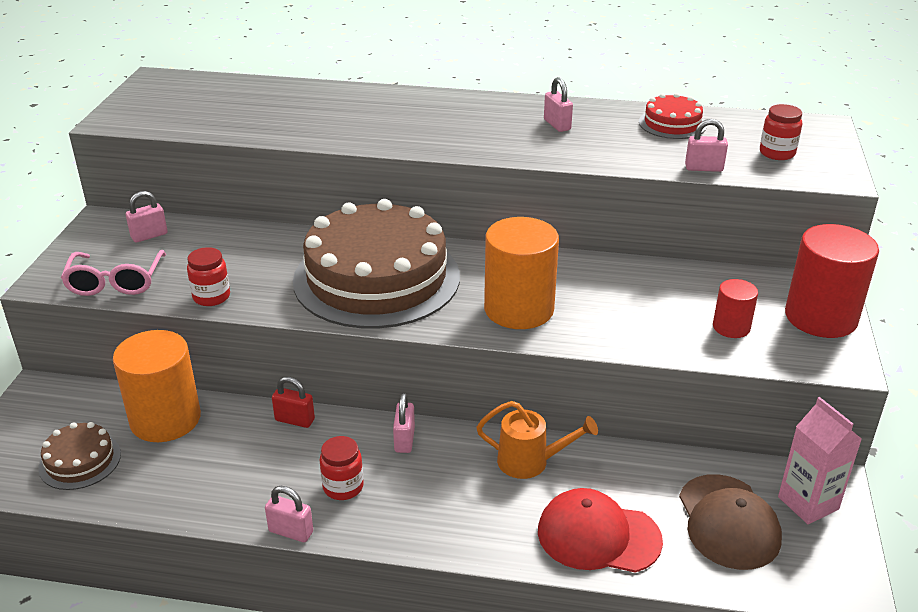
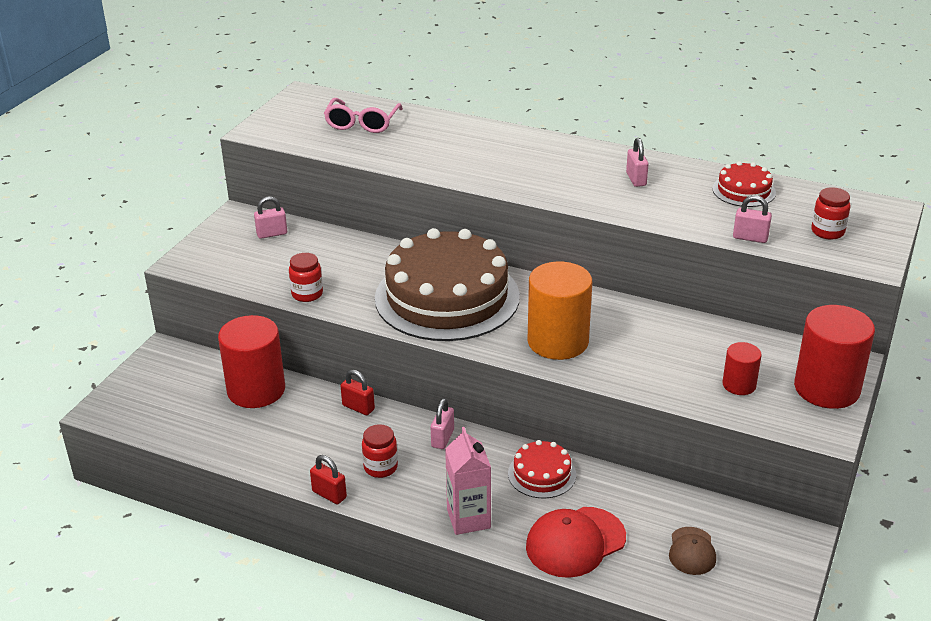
camera: 15 degrees right, 0 degrees up
brown cake [38,422,121,490] -> none
pink glasses [61,250,166,296] -> pink glasses moved to [324,98,403,133]
orange cylinder [113,330,201,442] -> red cylinder [218,315,285,408]
pink padlock [265,486,313,542] -> red padlock [310,455,347,504]
orange watering can [476,401,598,479] -> red cake [508,440,576,498]
red cap [538,488,663,573] -> red cap turned 60 degrees counterclockwise [526,507,626,578]
brown cap [679,474,782,570] -> brown cap [669,527,716,575], size x0.59
pink carton [778,397,861,524] -> pink carton moved to [445,427,491,535]

